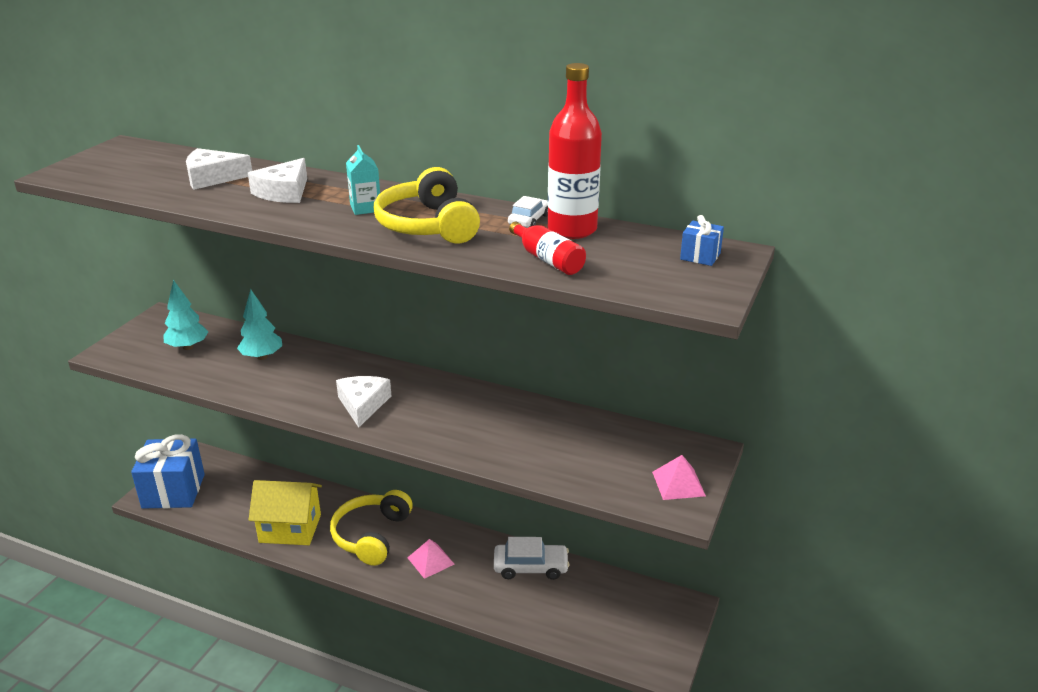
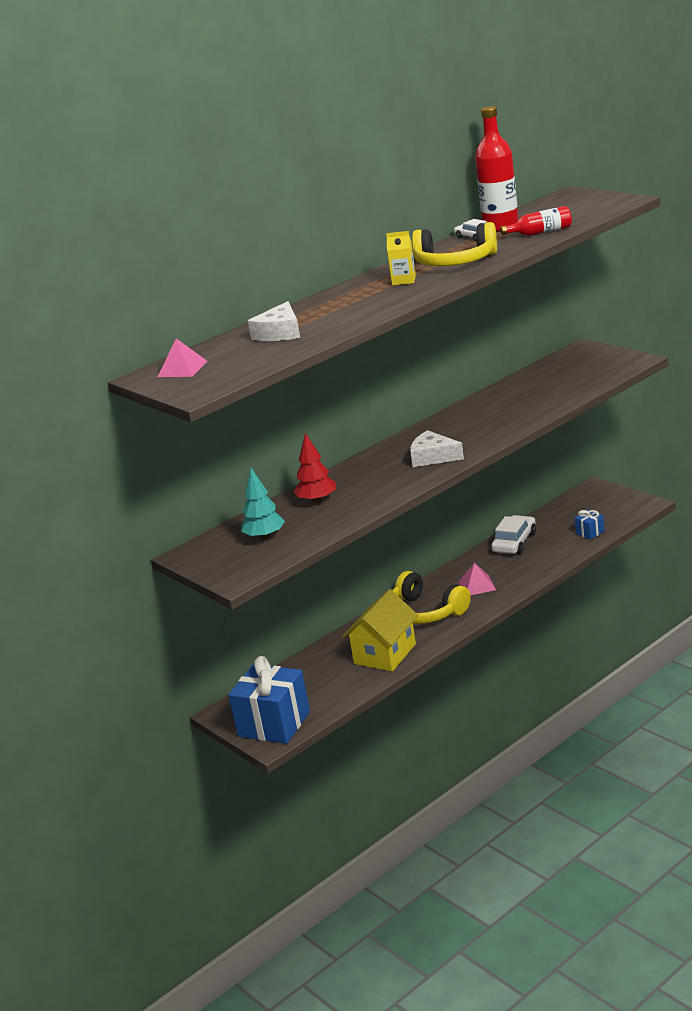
camera: 60 degrees left, 5 degrees down
turquoise tree [237,289,282,360] -> red tree [294,433,336,504]
white cheese [248,158,307,203] -> none
turquoise carton [346,145,380,215] -> yellow carton [386,231,416,285]
pink pyramid [652,455,706,500] -> pink pyramid moved to [158,339,208,377]
blue gift [680,215,724,266] -> blue gift moved to [575,510,604,540]

